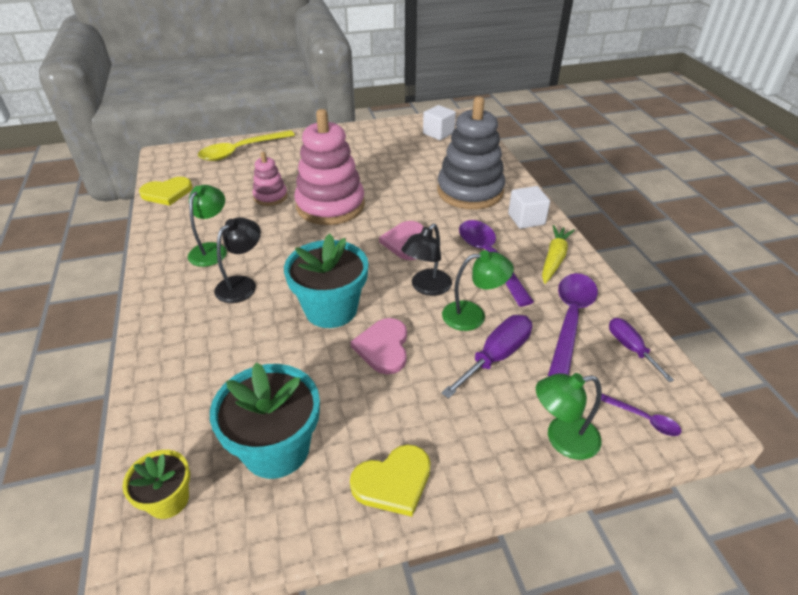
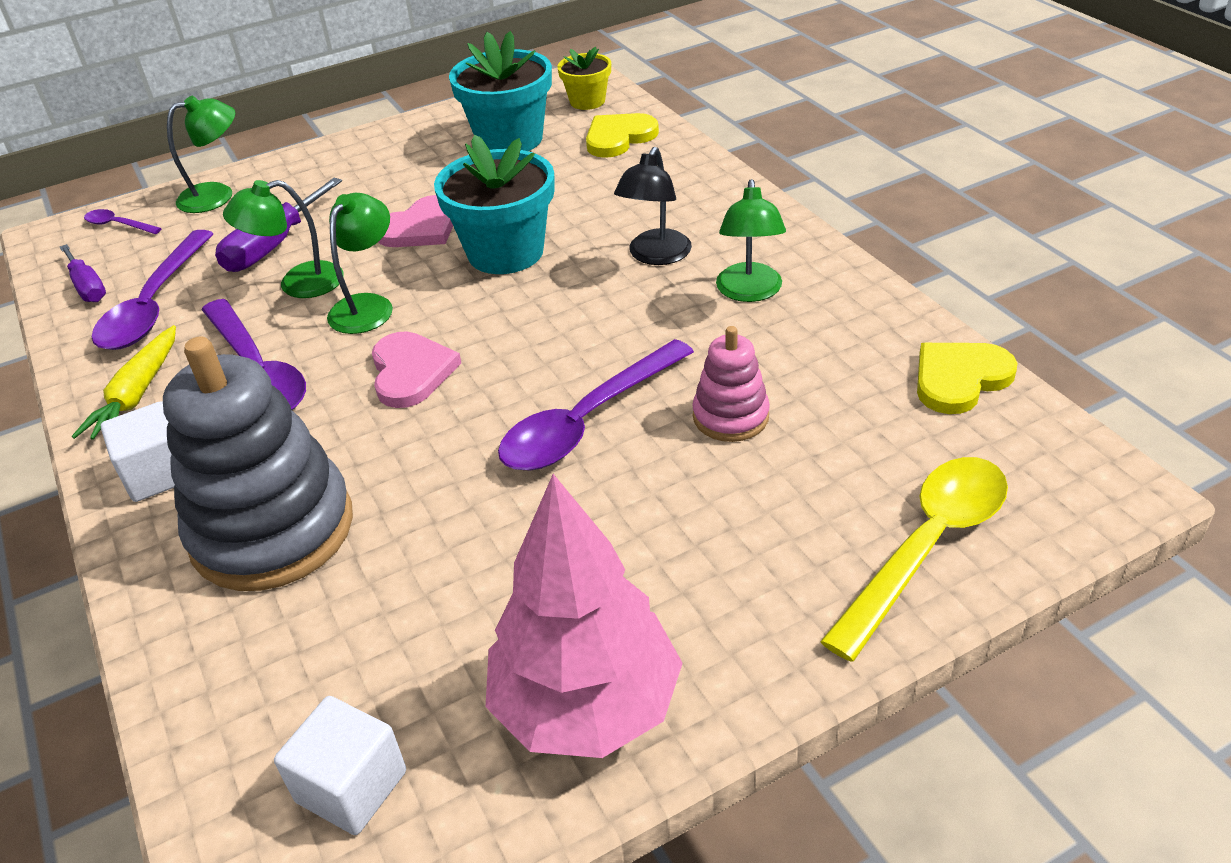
camera: 170 degrees right, 0 degrees up
pink stacking toy [294,109,365,225] -> purple spoon [498,339,694,471]
yellow heart [350,444,431,517] -> yellow heart moved to [586,113,659,158]
pink heart [351,318,407,374] -> pink heart turned 60 degrees clockwise [378,195,453,247]
black lamp [401,224,452,296] -> green lamp [327,193,393,334]
none -> pink tree [485,474,683,758]

